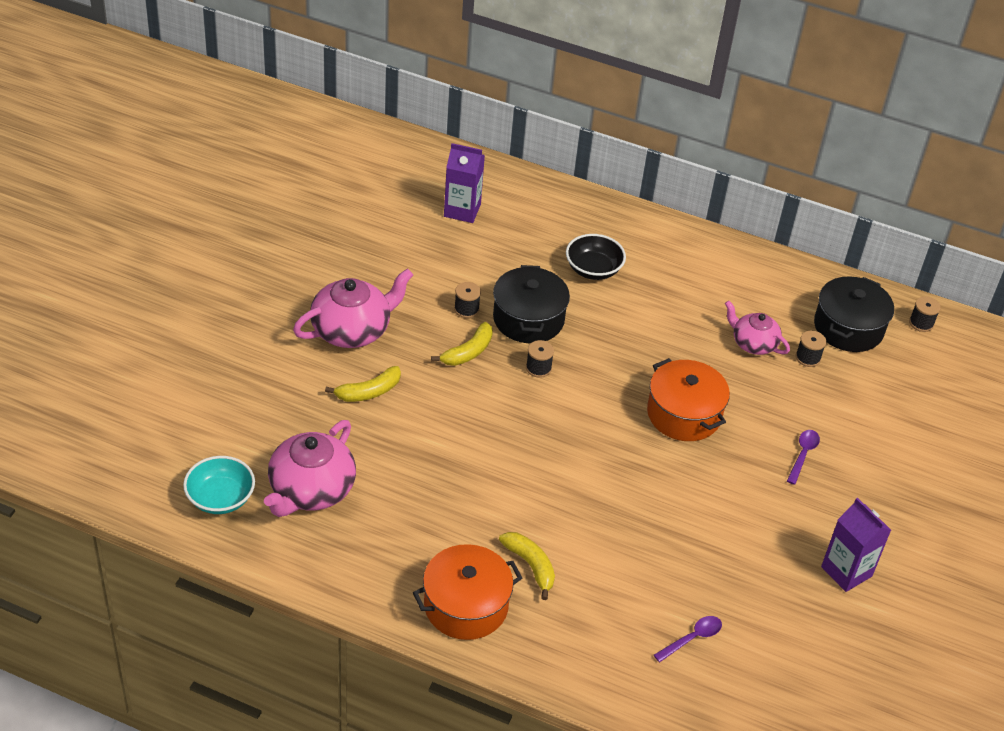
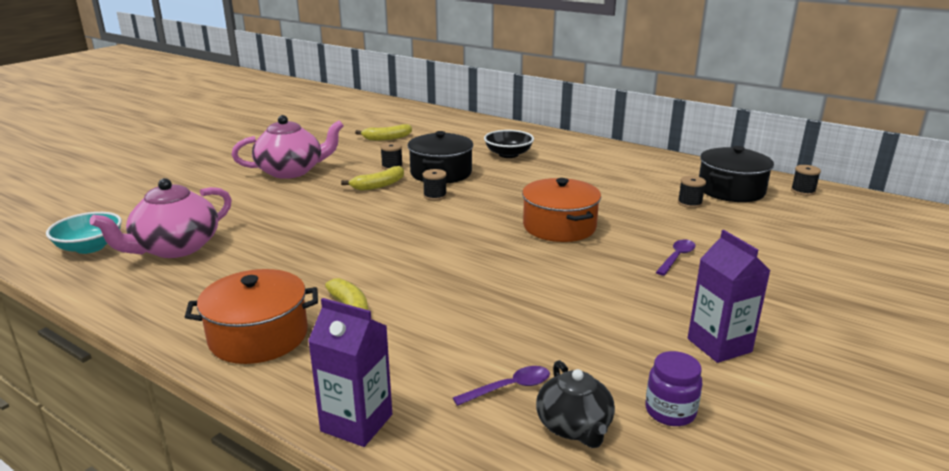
camera: 15 degrees right, 20 degrees down
yellow banana [325,366,401,402] -> yellow banana moved to [355,124,412,141]
purple carton [444,143,485,223] -> purple carton moved to [308,298,392,447]
pink teapot [725,301,790,355] -> none
none -> black teapot [536,360,615,448]
none -> purple jar [645,351,703,426]

